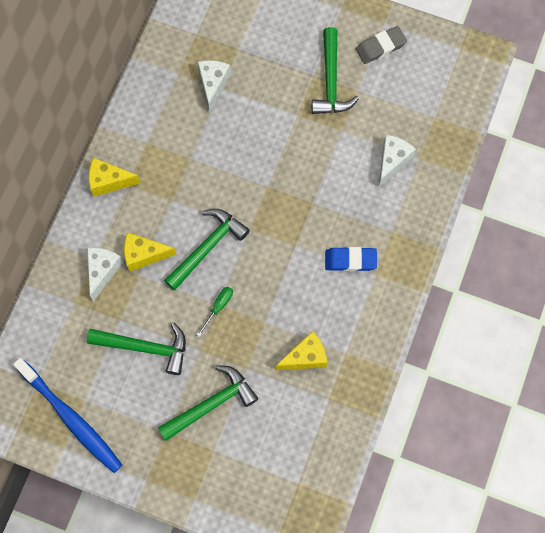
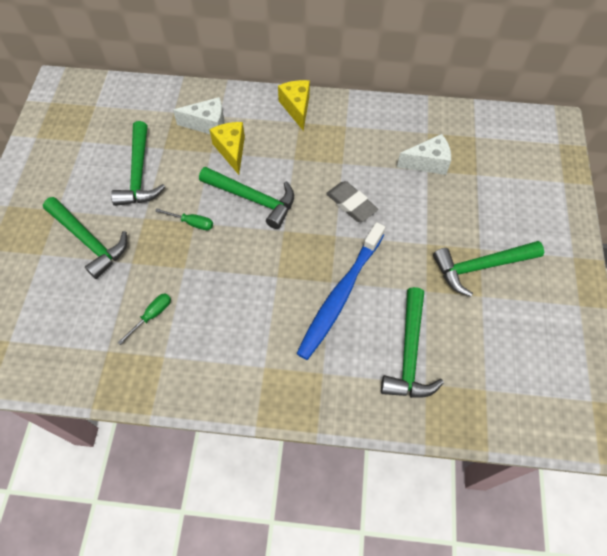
camera: 75 degrees right, 10 degrees down
blue toothbrush [13,358,122,473] -> blue toothbrush moved to [296,222,385,360]
yellow cheese [276,331,327,370] -> green screwdriver [118,293,171,345]
blue eraser [325,247,377,272] -> none
grey eraser [356,26,407,64] -> grey eraser moved to [326,181,378,222]
white cheese [379,135,416,187] -> green hammer [381,287,444,398]

